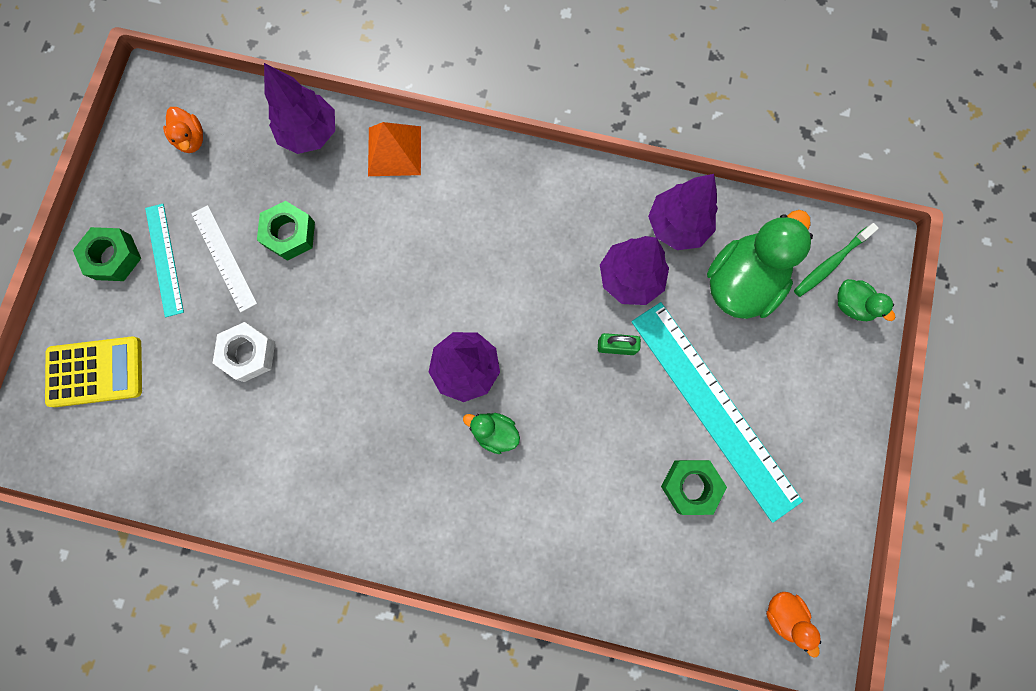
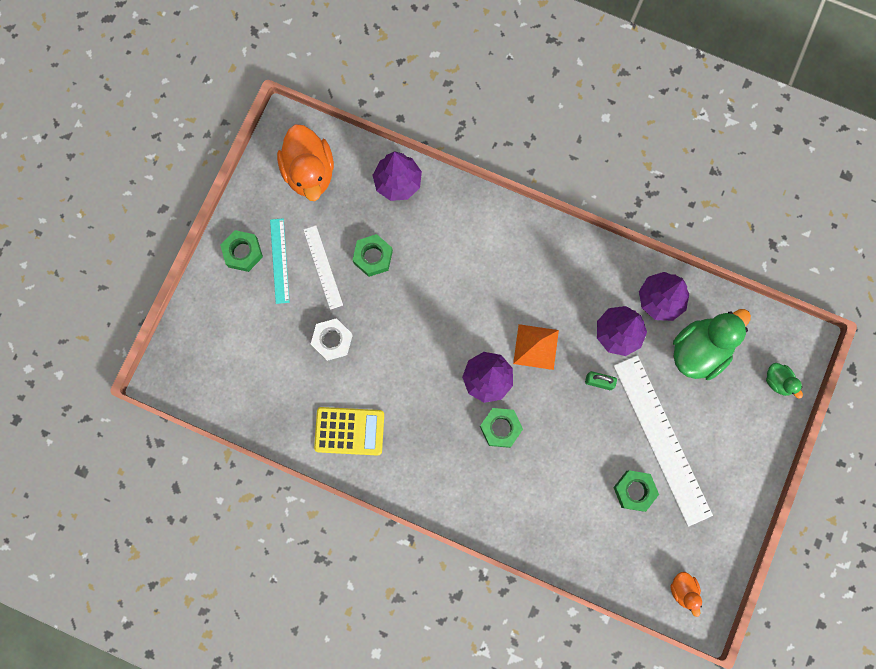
camera: 10 degrees right, 0 degrees up
yellow calculator [45,337,142,407] -> yellow calculator moved to [314,407,384,456]
orange duck [163,107,203,153] -> orange duck [277,124,334,201], size x2.06
orange pyramid [368,122,421,176] -> orange pyramid moved to [513,324,559,370]
green duck [463,413,520,454] -> green nut [480,408,523,448]
turquoise ruler [631,302,803,523] -> white ruler [613,355,713,527]
green toothbrush [794,223,879,297] -> none

